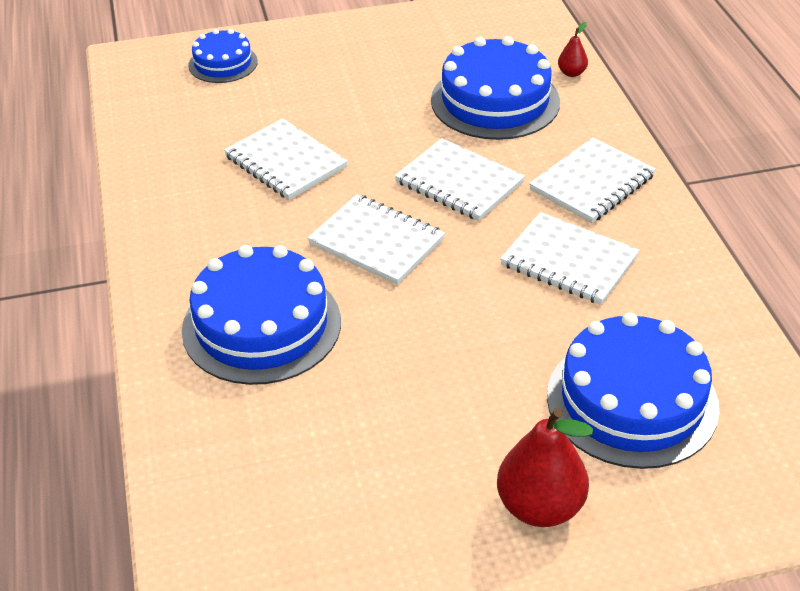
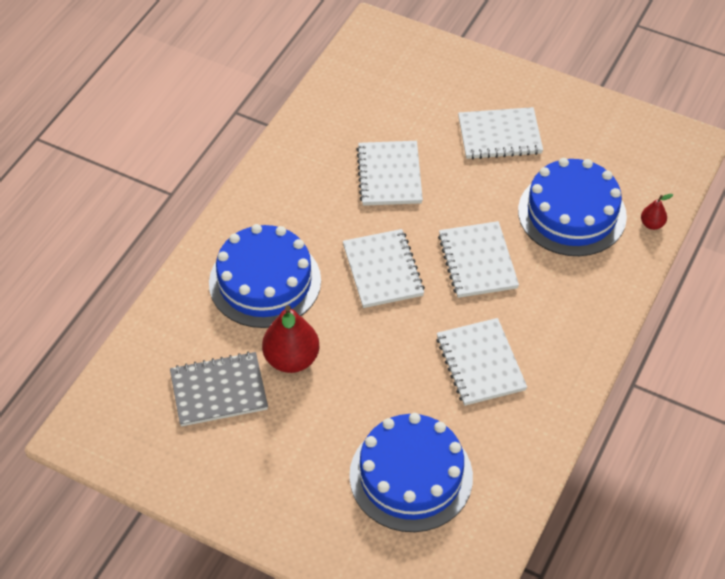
camera: 40 degrees right, 10 degrees up
blue cake [188,29,258,83] -> none
red pear [497,408,593,527] -> red pear moved to [262,305,320,373]
white notebook [529,137,656,223] -> white notebook moved to [458,107,543,159]
none -> grey notebook [170,352,268,427]

